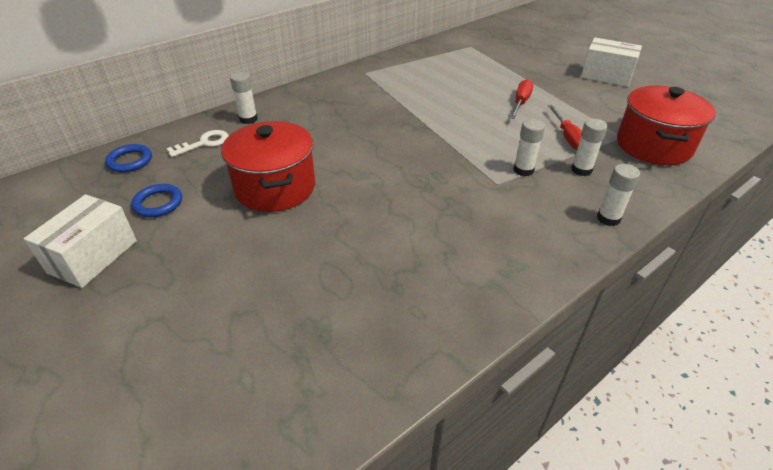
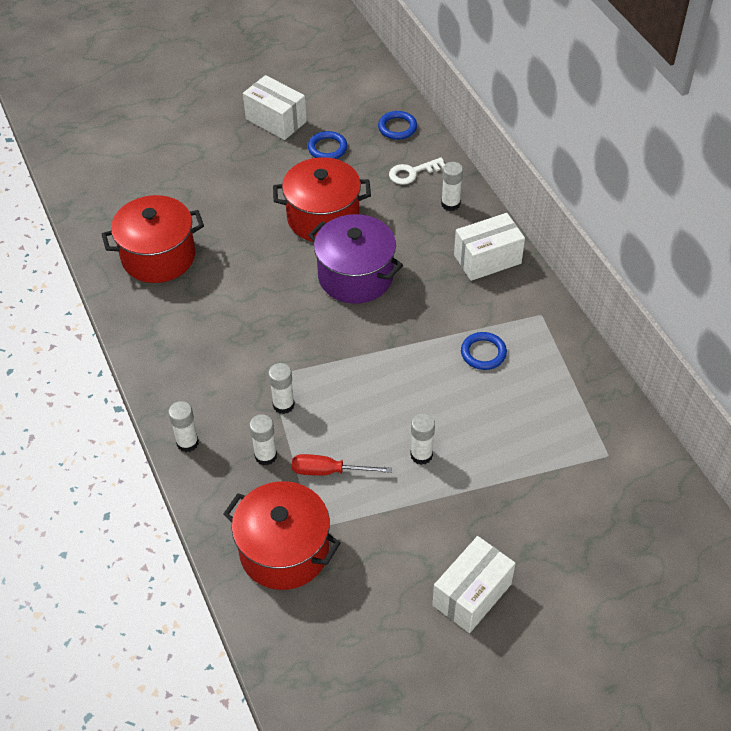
camera: 105 degrees right, 10 degrees up
white key [166,130,229,157] -> white key turned 90 degrees clockwise [389,157,445,185]
red screwdriver [510,79,533,119] -> white glue stick [410,413,435,465]
none -> red pot [102,195,204,283]
none -> purple pot [308,214,403,304]
none -> white box [454,213,525,281]
none -> blue ring [461,332,507,370]

